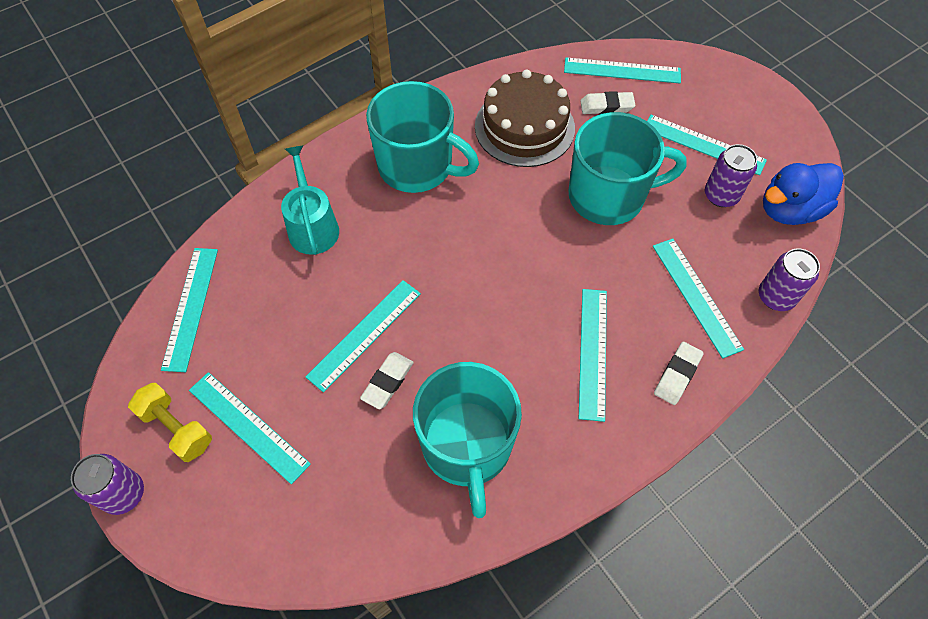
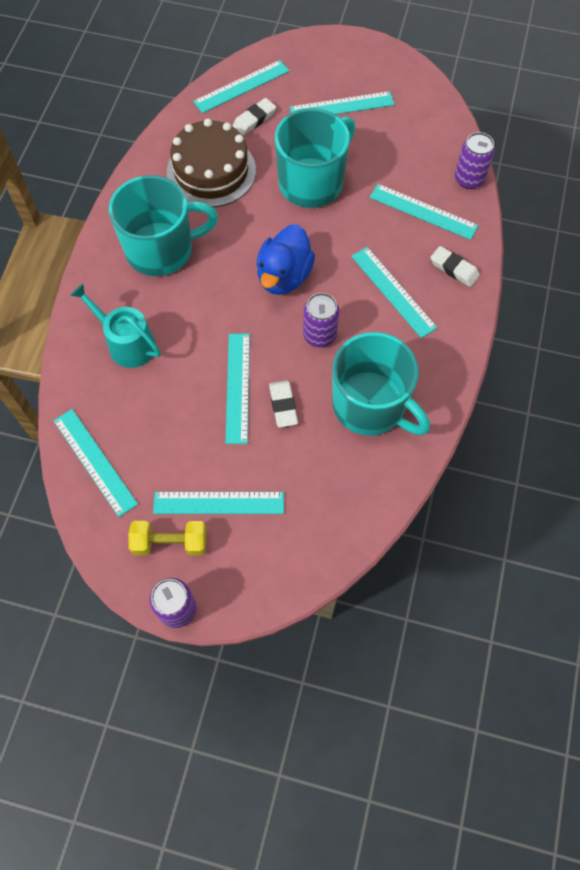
camera: 40 degrees left, 5 degrees up
white eraser [654,342,704,405] -> white eraser turned 45 degrees counterclockwise [430,246,480,287]
purple can [705,144,757,207] -> purple can moved to [303,293,339,348]
blue duck [763,163,844,225] -> blue duck moved to [256,224,315,295]

